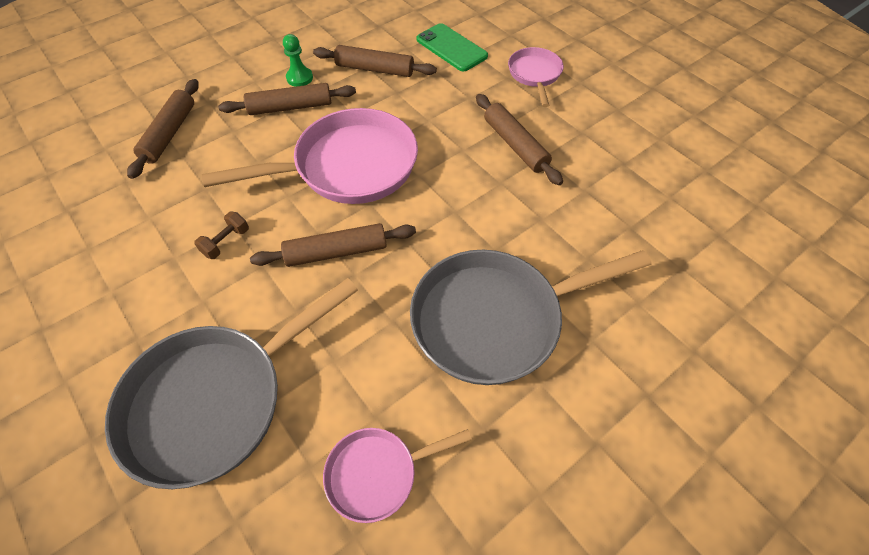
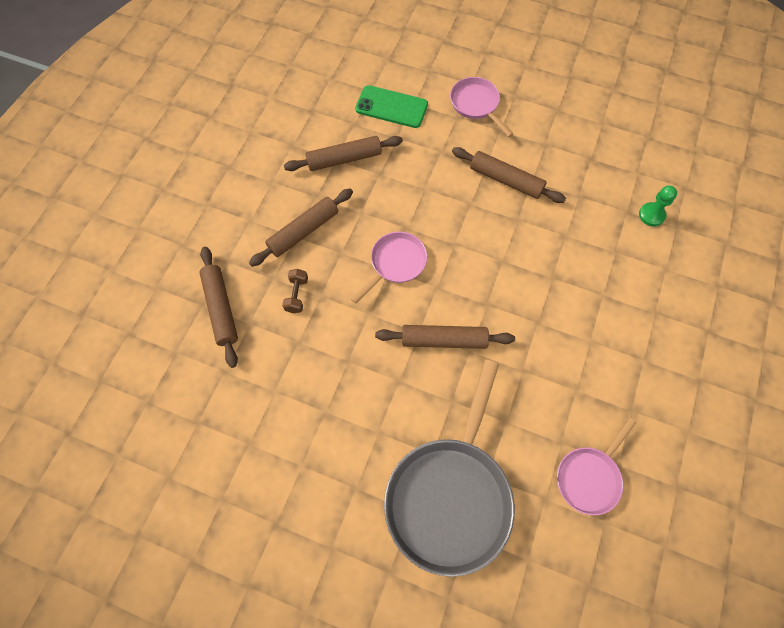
camera: 30 degrees left, 10 degrees up
brown dumbbell [194,212,249,259] -> brown dumbbell moved to [282,269,308,313]
pink pan [202,108,418,204] -> pink pan [351,232,427,304], size x0.52
brown rolling pin [250,223,416,267] -> brown rolling pin turned 45 degrees clockwise [375,325,515,349]
green pawn [283,34,313,87] -> green pawn moved to [639,186,677,226]
grey pan [410,250,652,385] -> none

